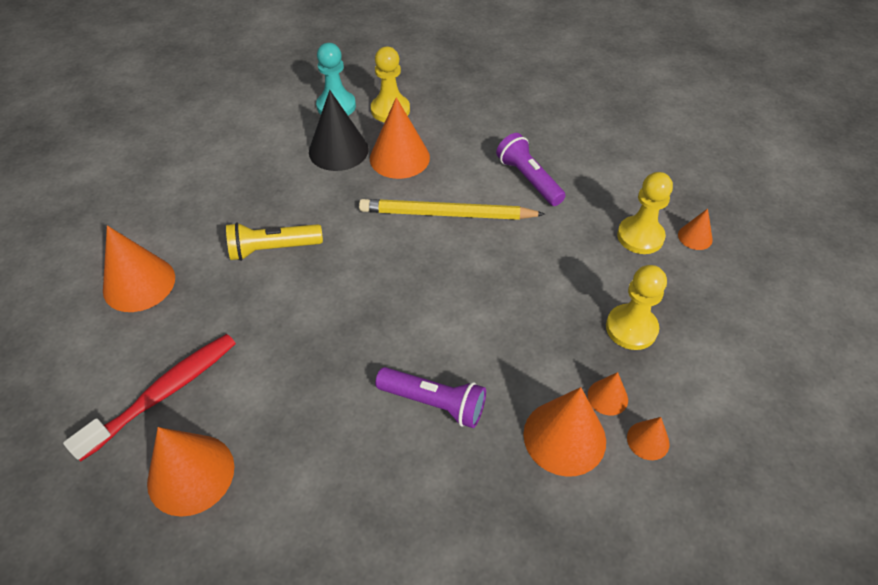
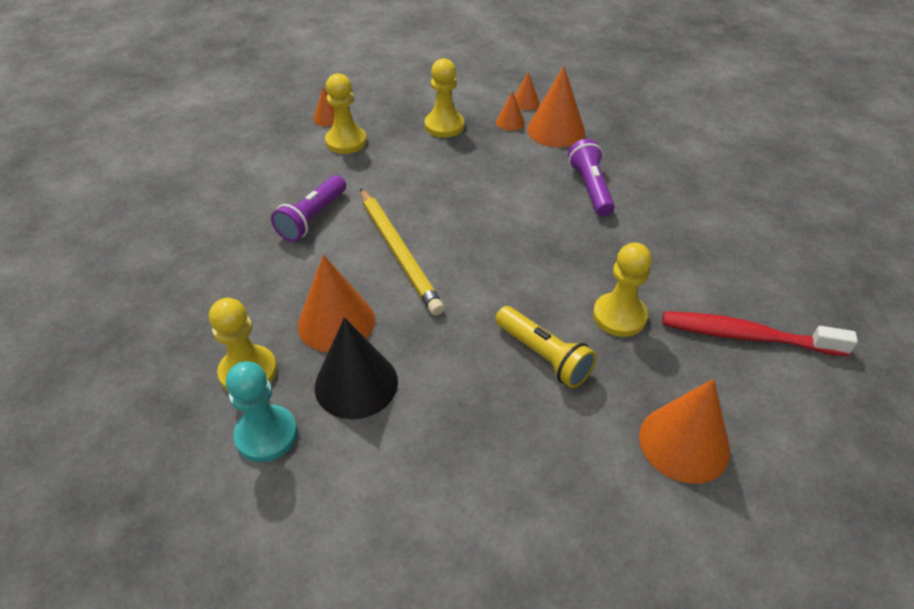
camera: 120 degrees left, 5 degrees down
orange cone [147,427,234,517] -> none
none -> yellow pawn [593,242,652,337]

